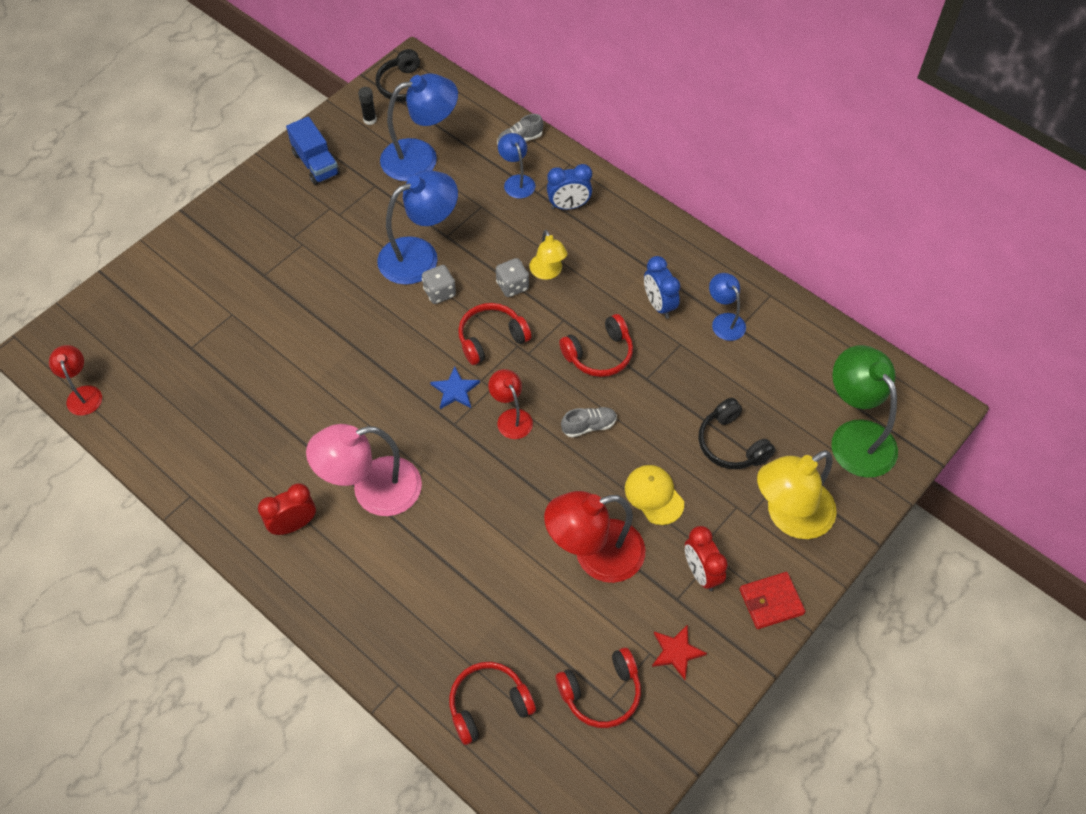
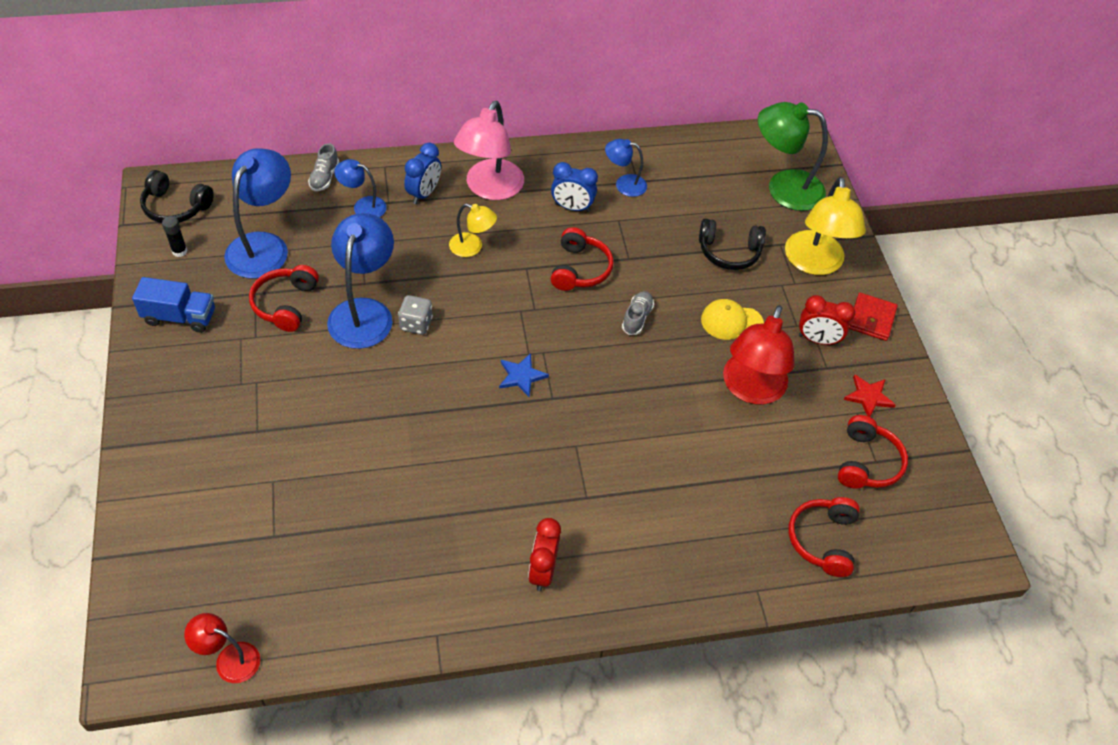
camera: 55 degrees left, 5 degrees down
pink lamp [306,424,422,516] -> pink lamp moved to [454,101,524,200]
red headphones [458,303,531,365] -> red headphones moved to [249,265,319,332]
red lamp [488,369,533,439] -> none
grey dice [496,258,529,297] -> none

